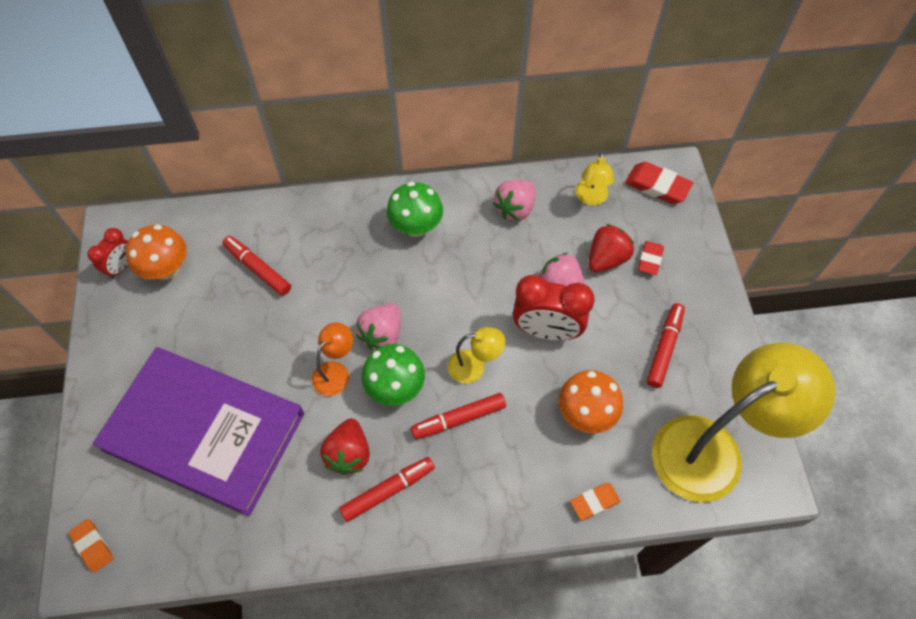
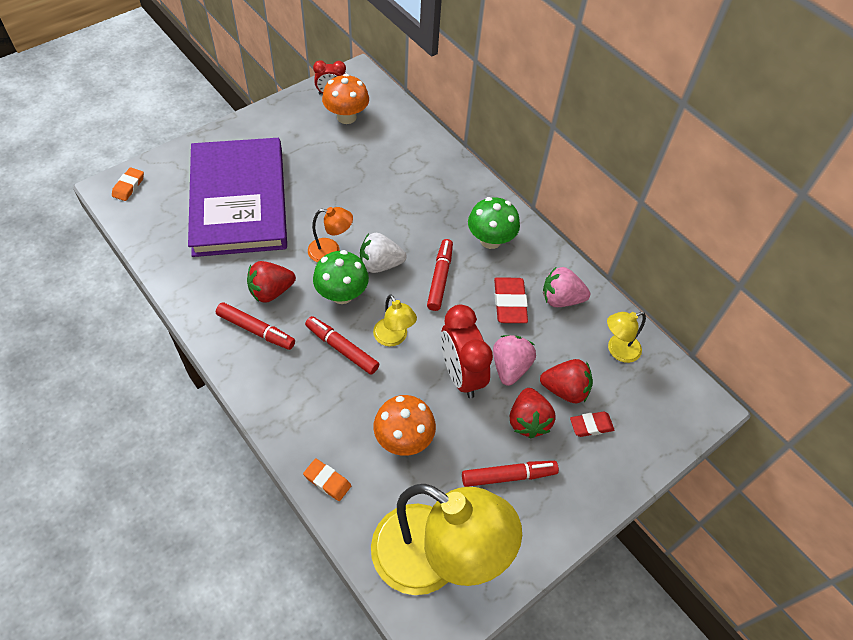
camera: 55 degrees right, 5 degrees down
red marker [222,236,291,296] -> red marker moved to [427,239,453,311]
pink strawberry [356,304,401,350] -> white strawberry [360,233,407,273]
red eraser [625,162,693,204] -> red eraser moved to [494,277,528,323]
none -> red strawberry [510,388,555,438]

